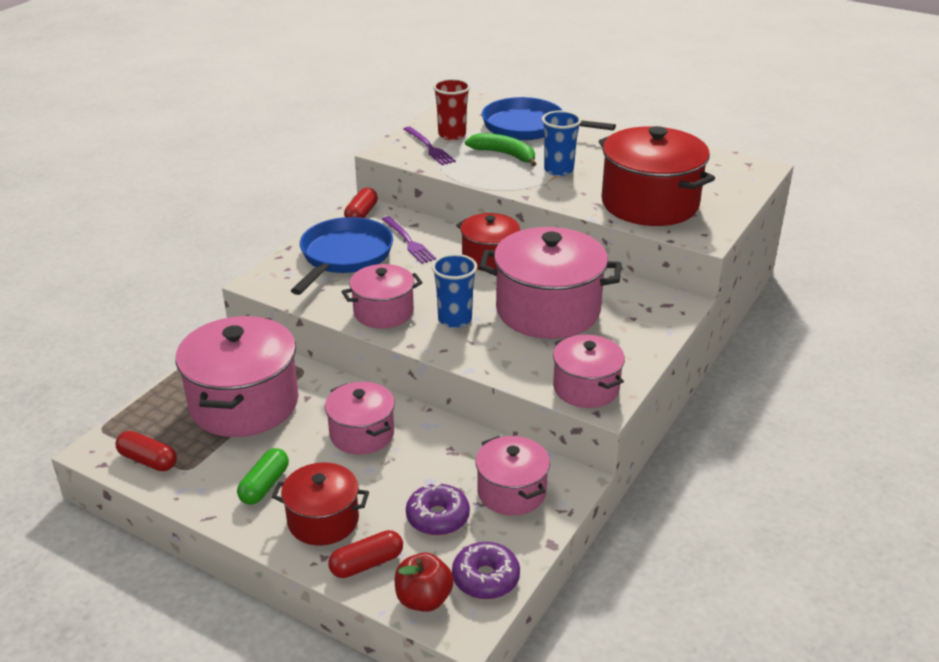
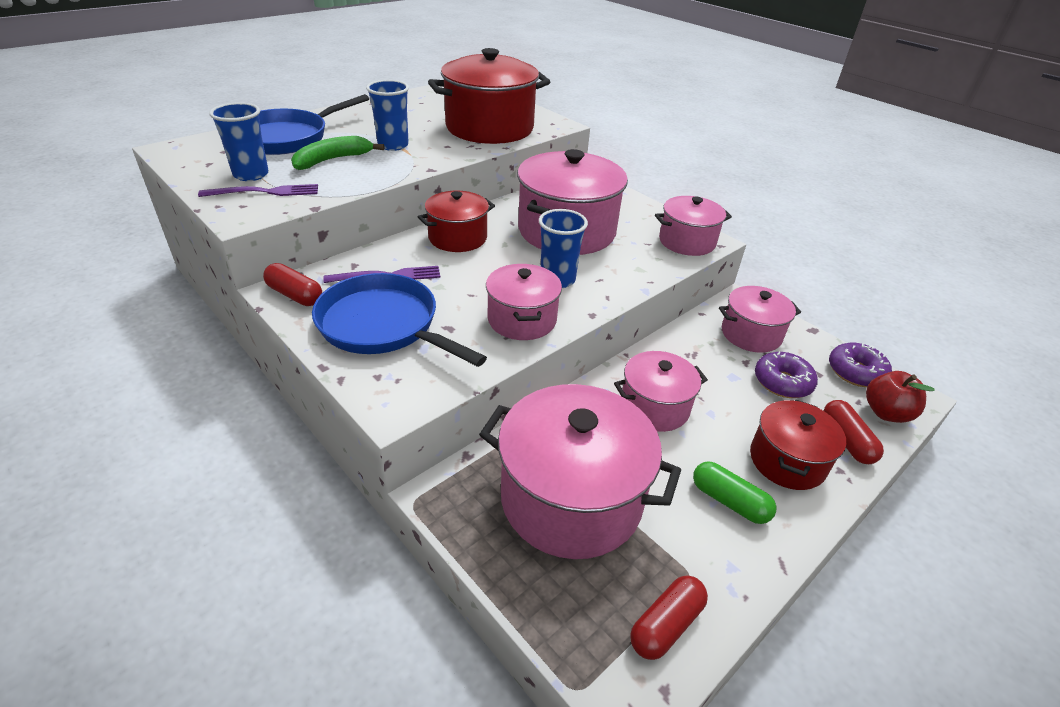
camera: 75 degrees left, 5 degrees up
red cup [433,79,470,140] -> blue cup [209,102,269,181]

